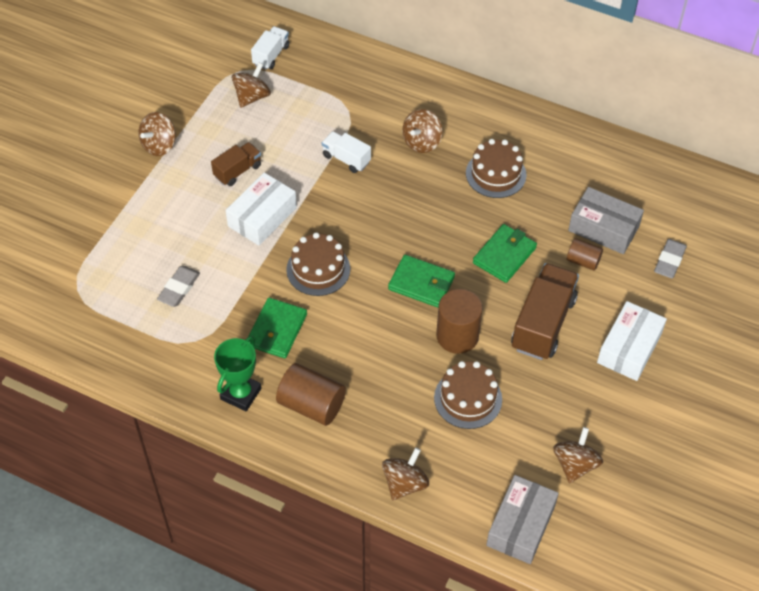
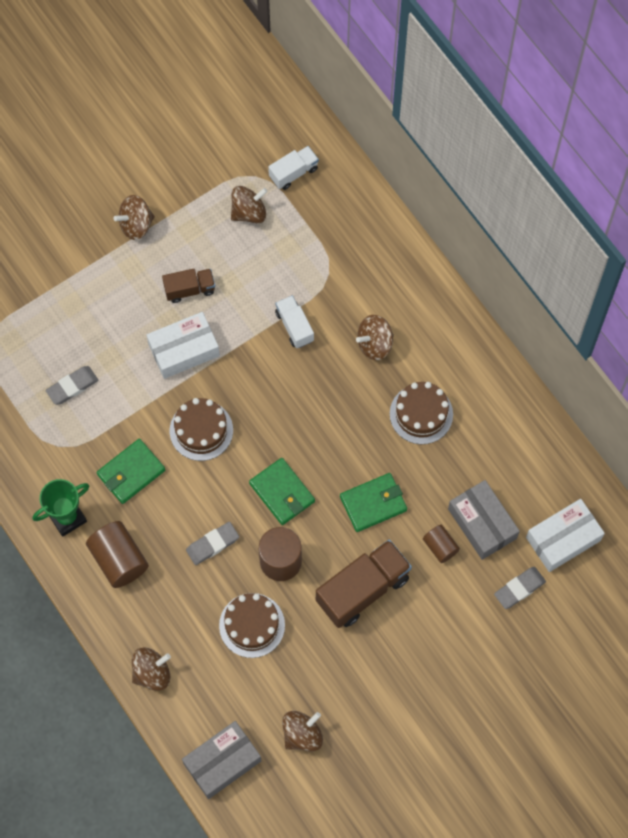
camera: 30 degrees right, 15 degrees up
white box [597,301,667,381] -> white box moved to [526,499,605,572]
none -> grey eraser [186,522,239,565]

